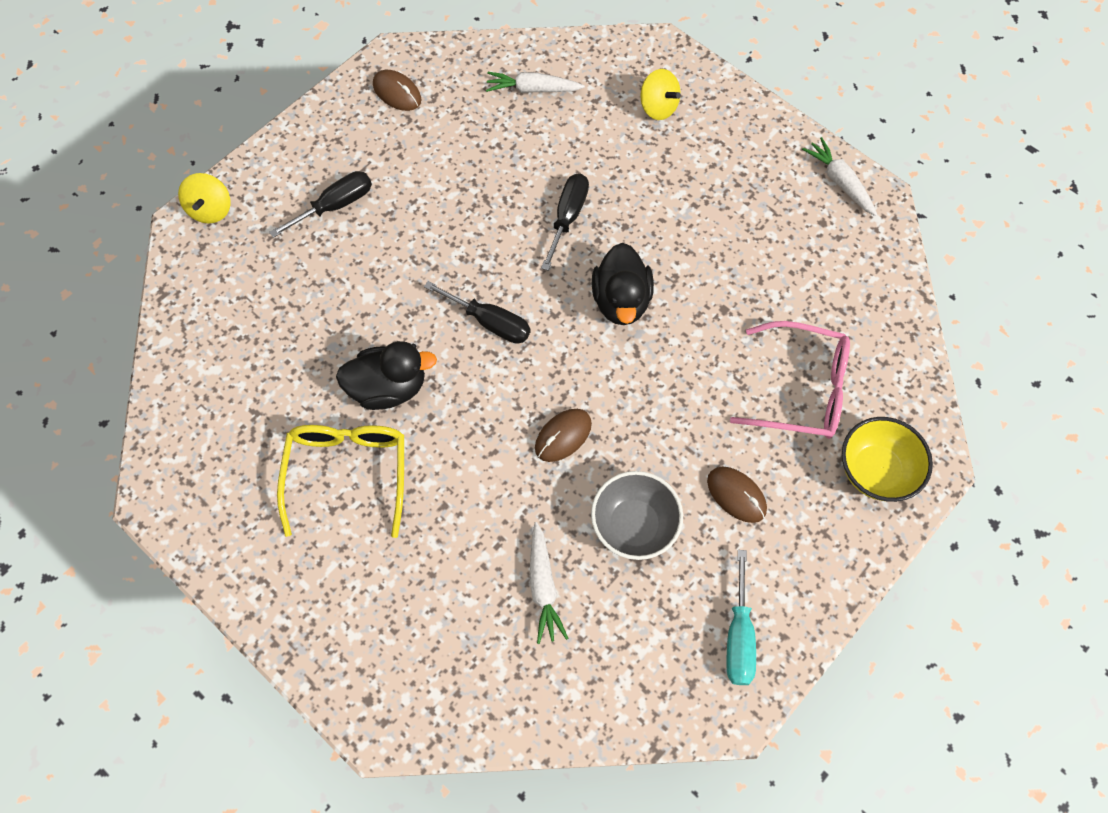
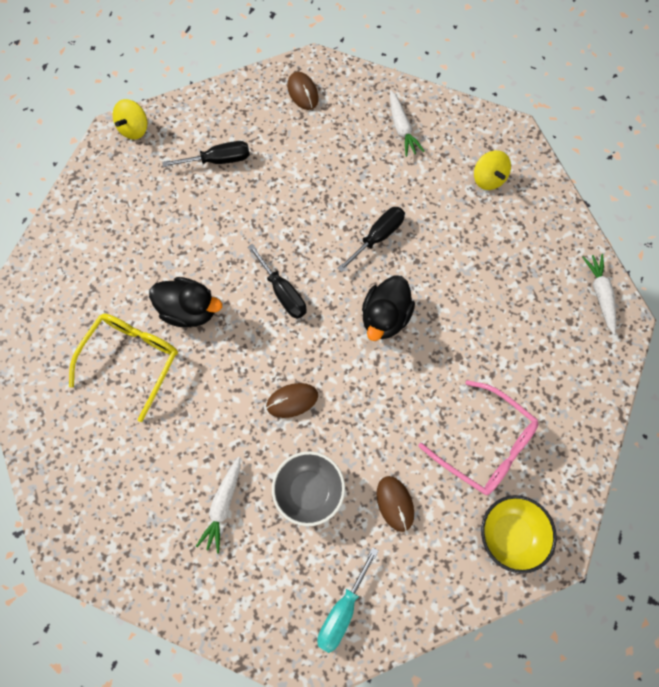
camera: 25 degrees right, 5 degrees up
white carrot [486,72,585,93] -> white carrot turned 135 degrees counterclockwise [390,90,425,157]

